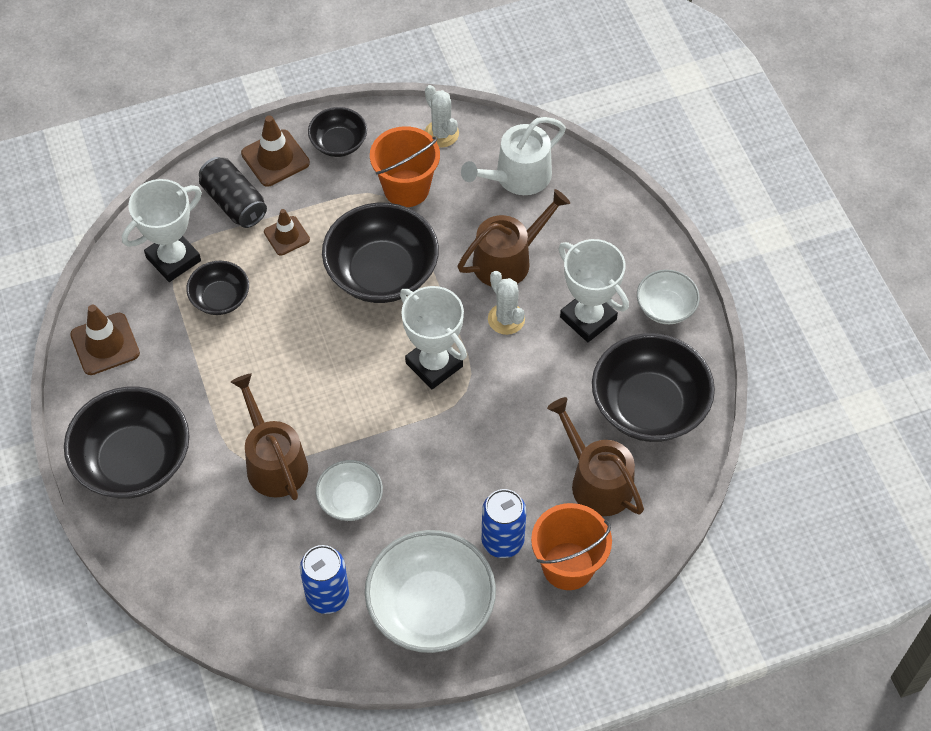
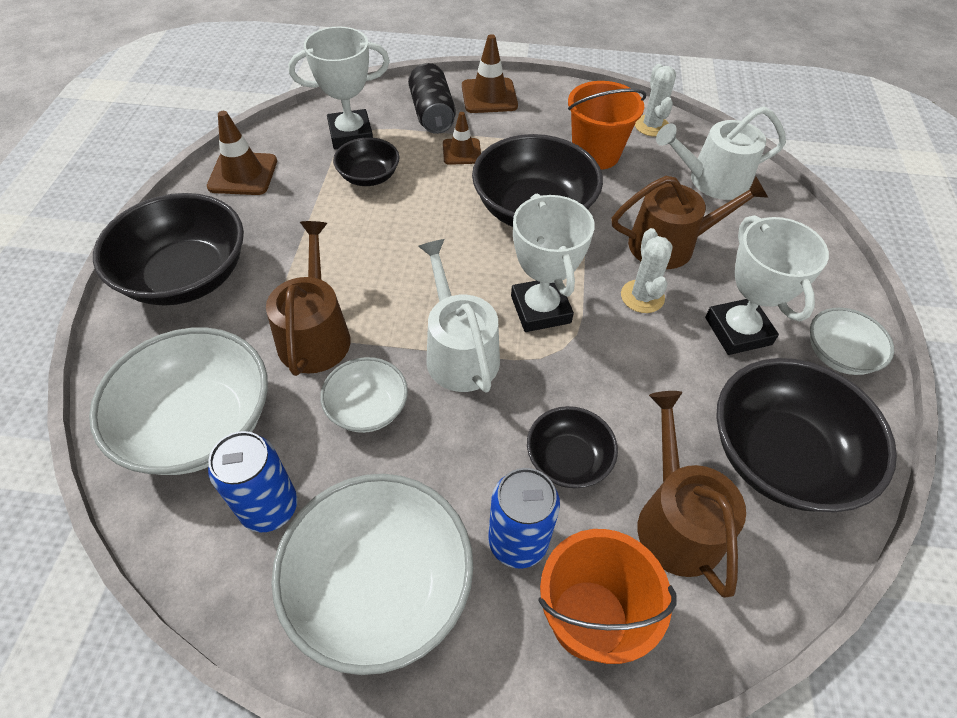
camera: 25 degrees right, 5 degrees down
black bowl [308,107,367,157] -> black bowl moved to [527,406,618,488]
none -> white bowl [89,328,268,475]
none -> white watering can [418,239,500,393]

